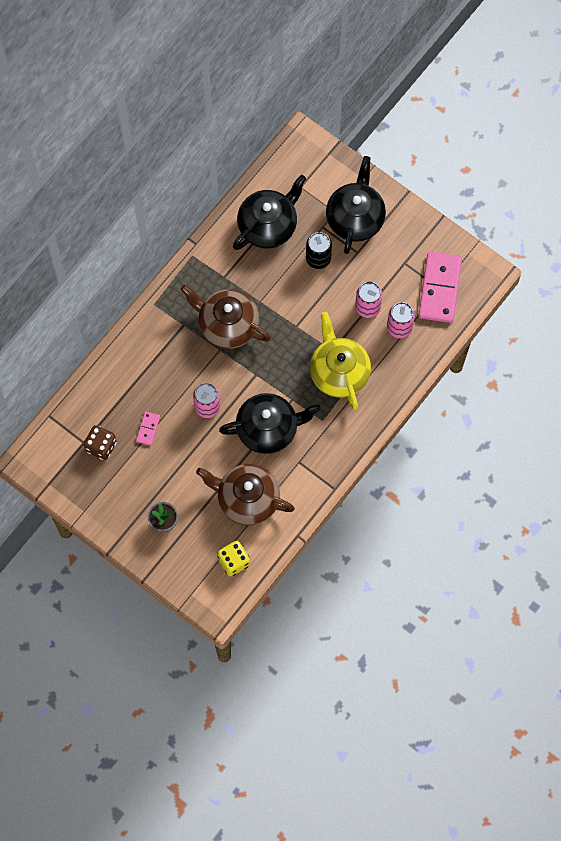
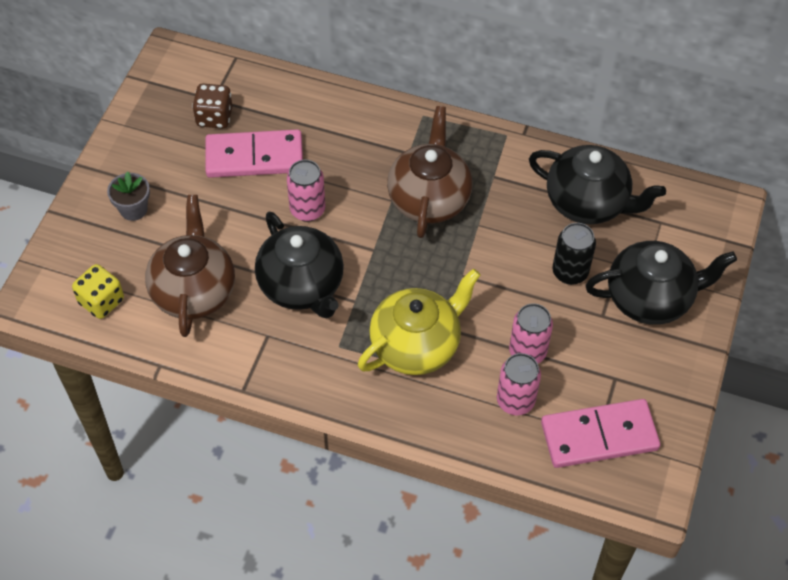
camera: 70 degrees right, 15 degrees down
pink domino [136,412,160,446] -> pink domino [205,129,303,178], size x2.21

